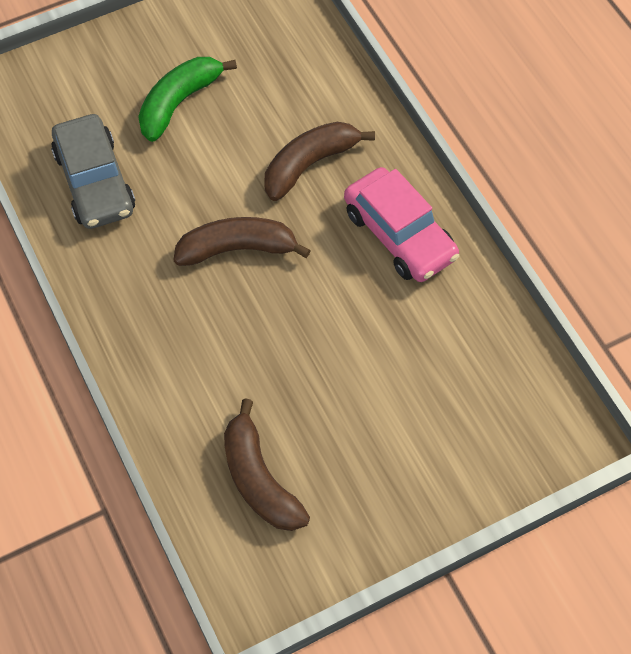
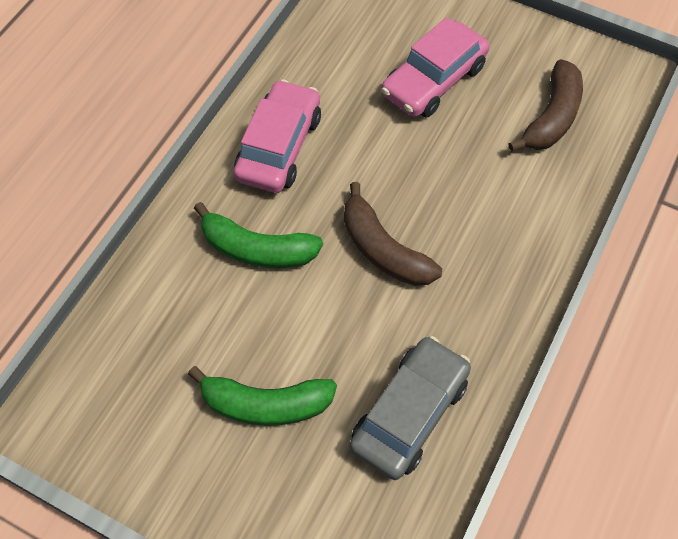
camera: 125 degrees left, 0 degrees up
brown banana [265,122,375,201] -> green banana [194,202,323,268]
none -> pink car [381,17,490,118]

